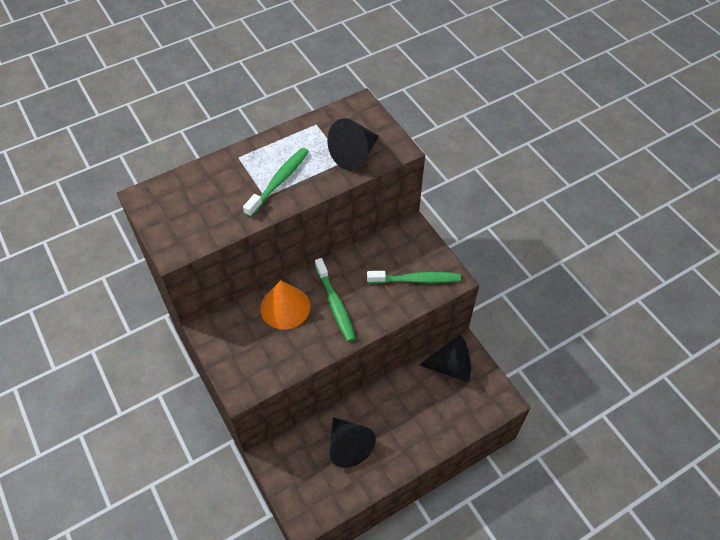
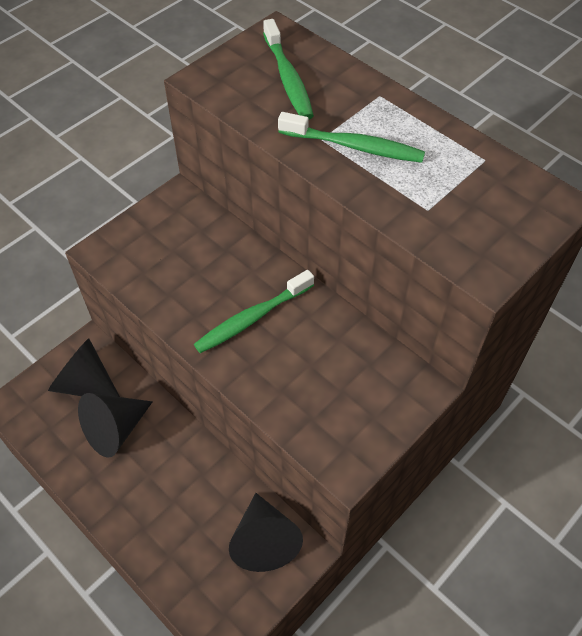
camera: 75 degrees right, 0 degrees up
orange cone [260,280,310,330] -> none
black cone [327,118,379,171] -> black cone moved to [48,338,120,397]
green toothbrush [367,271,461,284] -> green toothbrush moved to [263,19,314,120]

